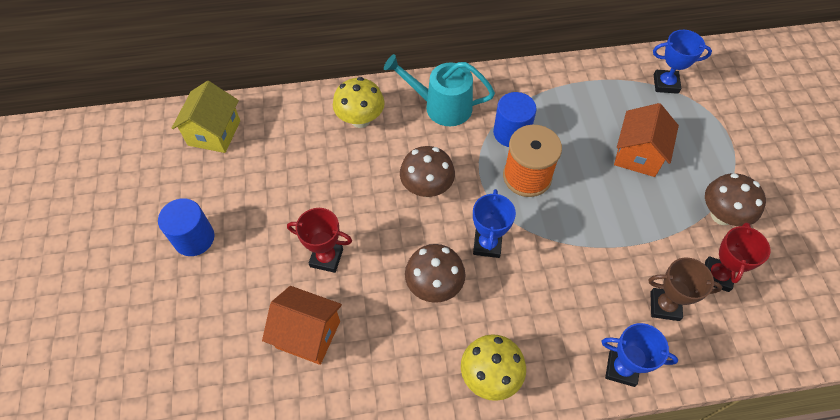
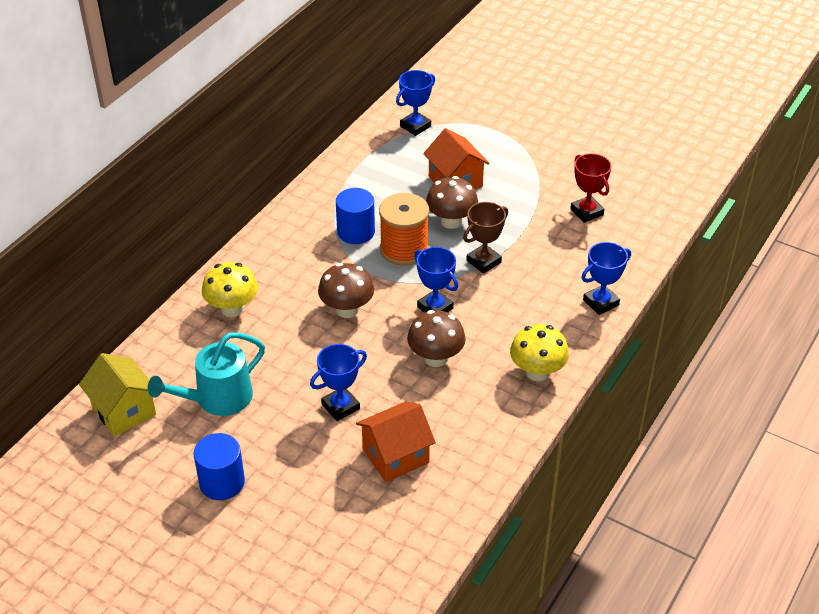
camera: 50 degrees left, 15 degrees down
red trophy [287,208,352,273] -> blue trophy [310,344,367,421]
turquoise watering can [384,54,495,126] -> turquoise watering can moved to [148,332,265,416]
brown trophy [648,258,722,321] -> brown trophy moved to [463,202,508,274]
brown mushroom [705,173,766,226] -> brown mushroom moved to [426,176,478,229]

